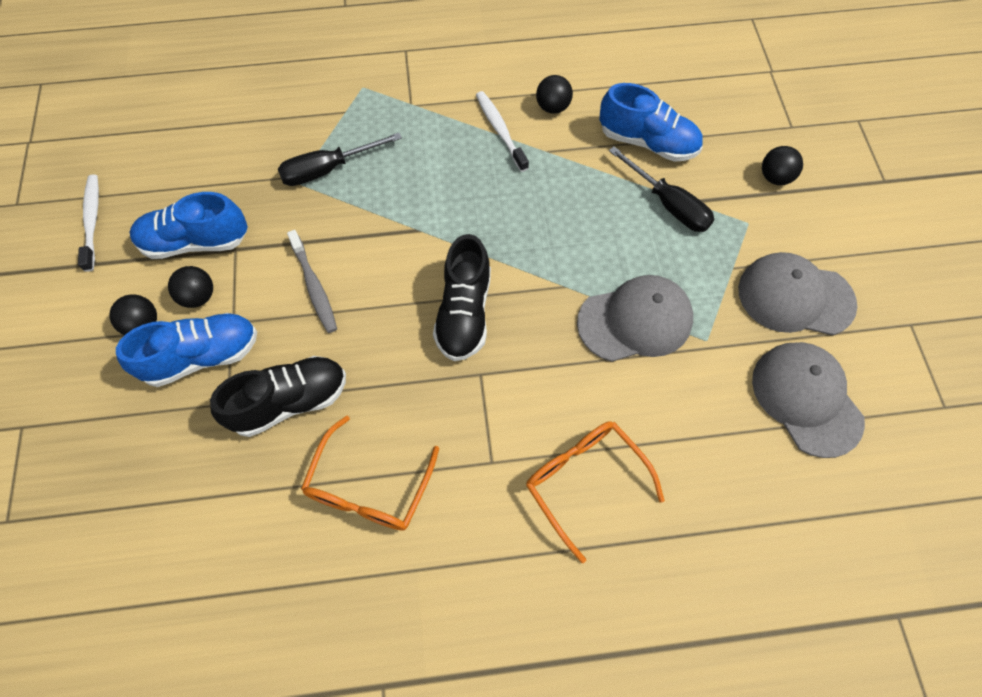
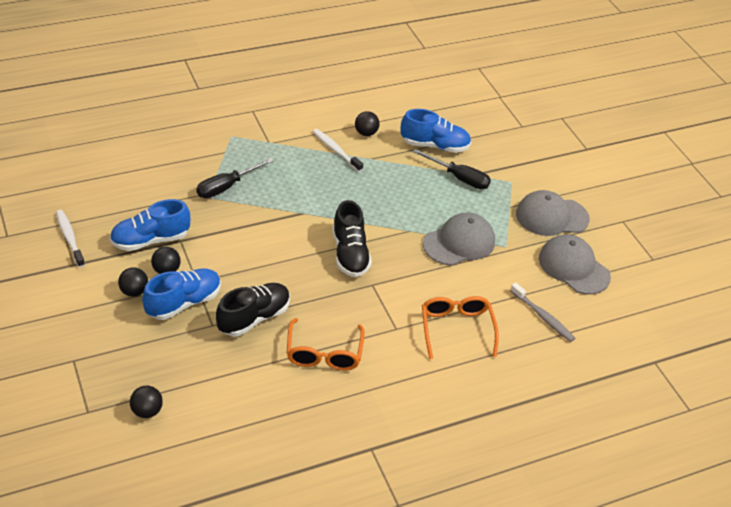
camera: 20 degrees left, 20 degrees down
grey toothbrush [287,230,337,333] -> grey toothbrush moved to [510,283,575,342]
orange glasses [526,421,665,563] -> orange glasses turned 45 degrees clockwise [422,296,499,359]
black ball [762,146,803,185] -> black ball moved to [130,386,163,418]

